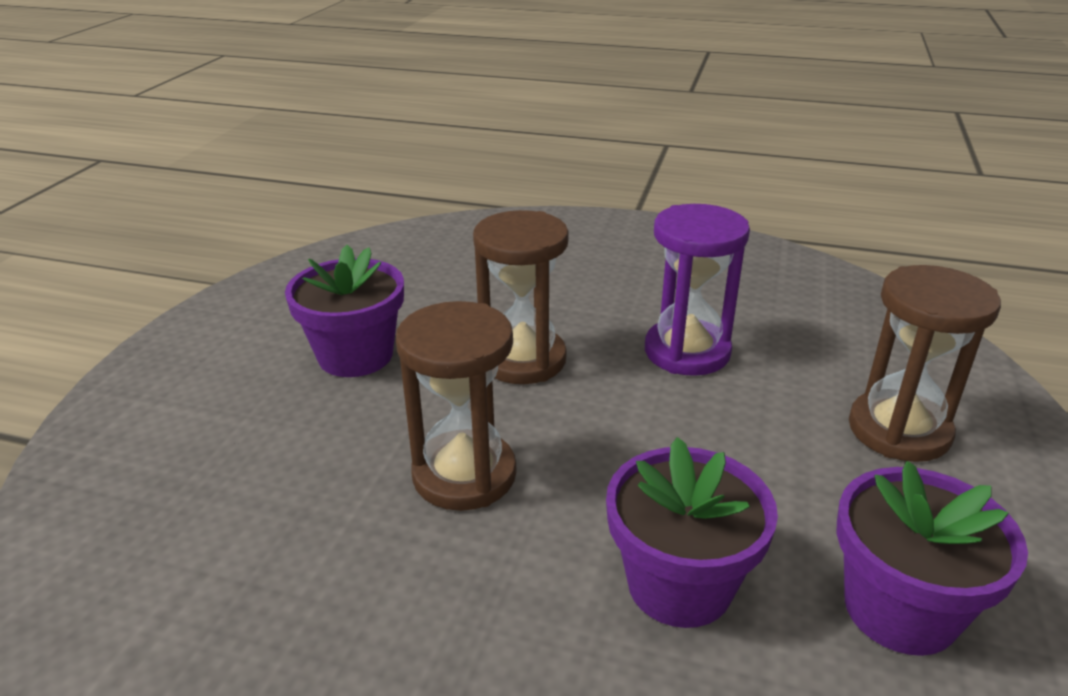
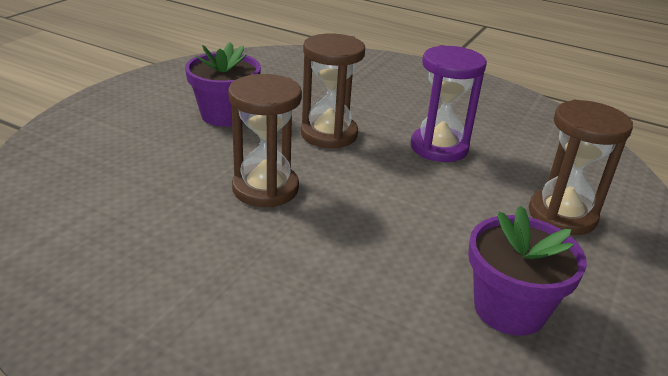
camera: 10 degrees right, 0 degrees up
purple flower pot [606,437,778,628] -> none

